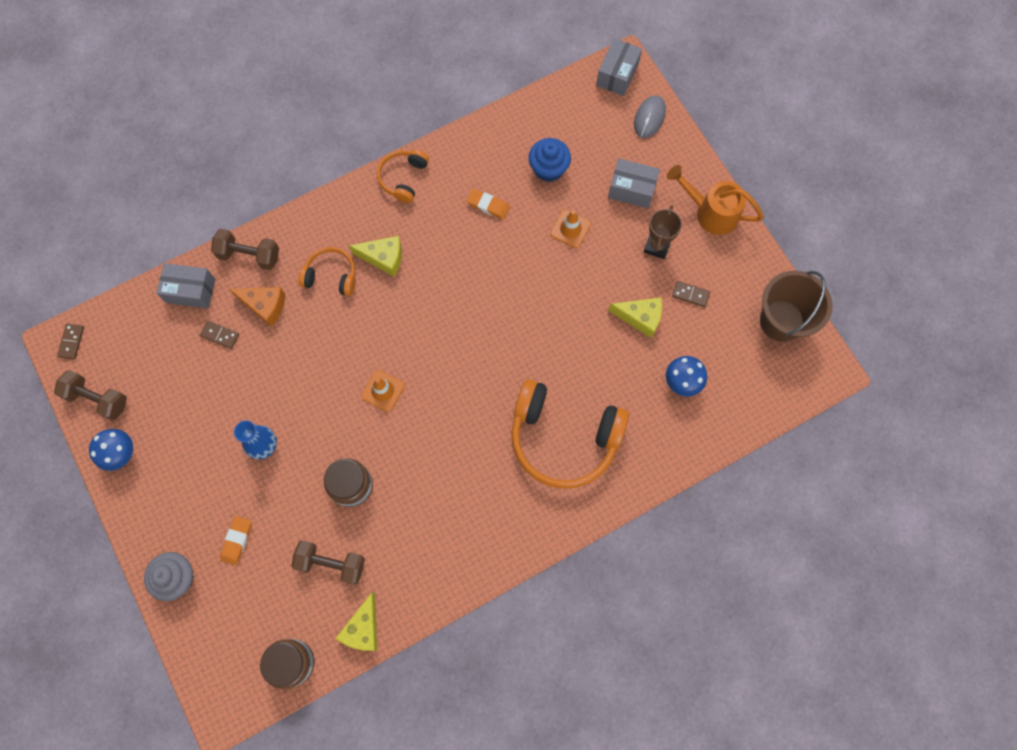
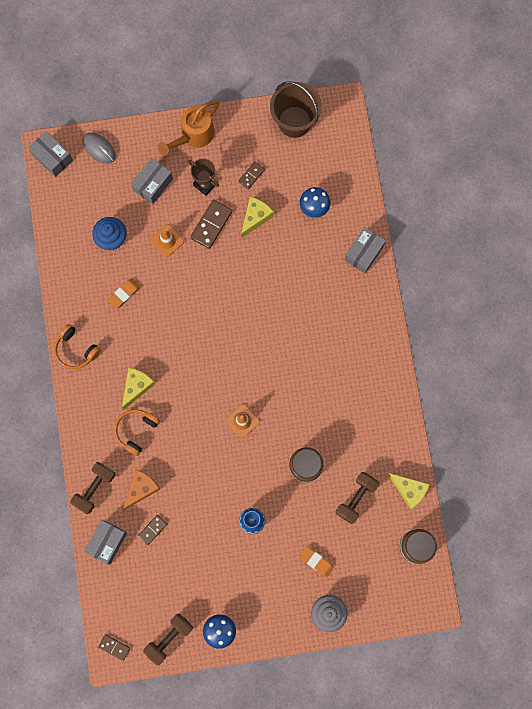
camera: 70 degrees left, 5 degrees up
orange headphones [511,379,629,489] -> none
none -> brown domino [190,199,232,249]
none -> grey box [345,227,386,274]

